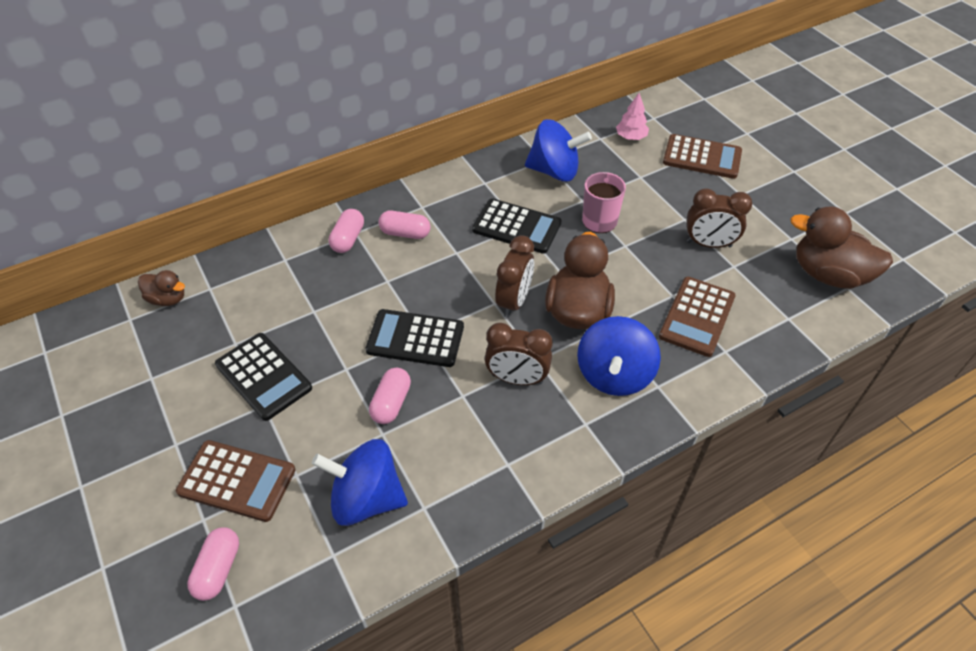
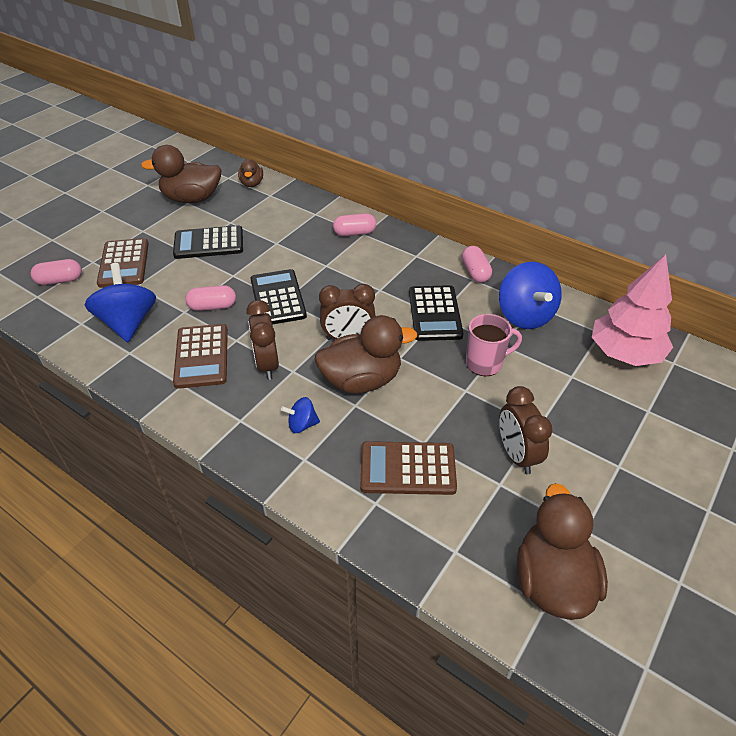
camera: 65 degrees right, 5 degrees down
black calculator [215,333,312,421] -> black calculator turned 60 degrees clockwise [173,225,243,259]
pink capsule [378,211,431,239] -> pink capsule moved to [462,246,492,283]
blue spinning top [577,316,661,396] -> blue spinning top [281,397,320,433], size x0.49
pink tree [616,93,649,140] -> pink tree [592,254,673,366], size x2.06
brown calculator [663,134,742,179] -> brown calculator moved to [173,324,228,389]
none -> brown duck [141,145,222,203]

